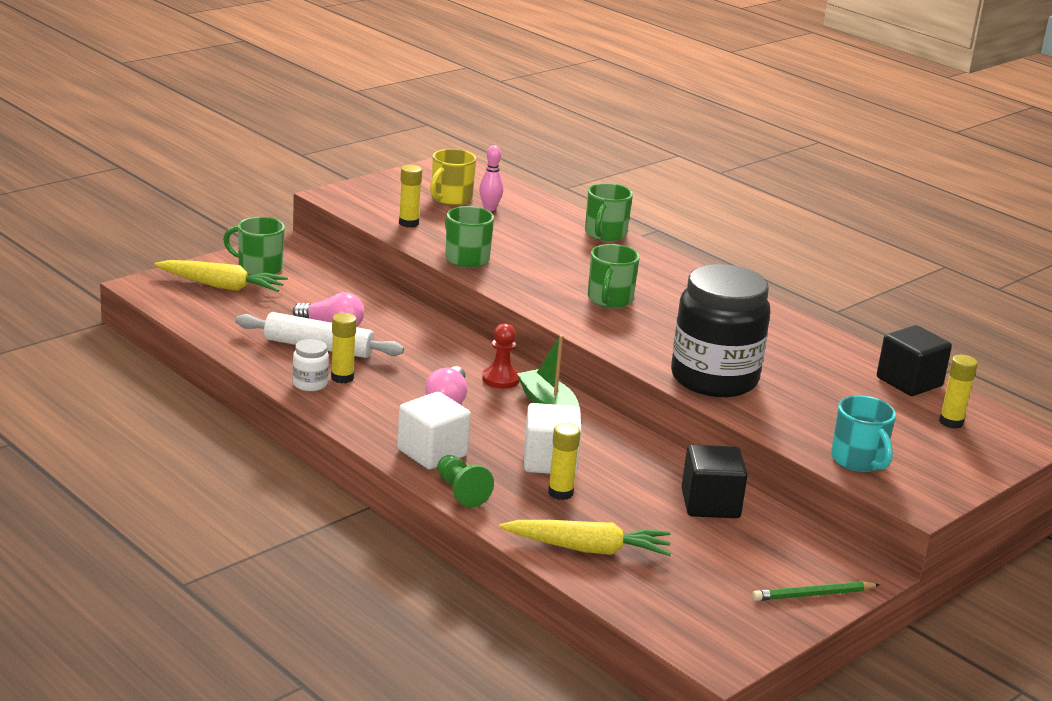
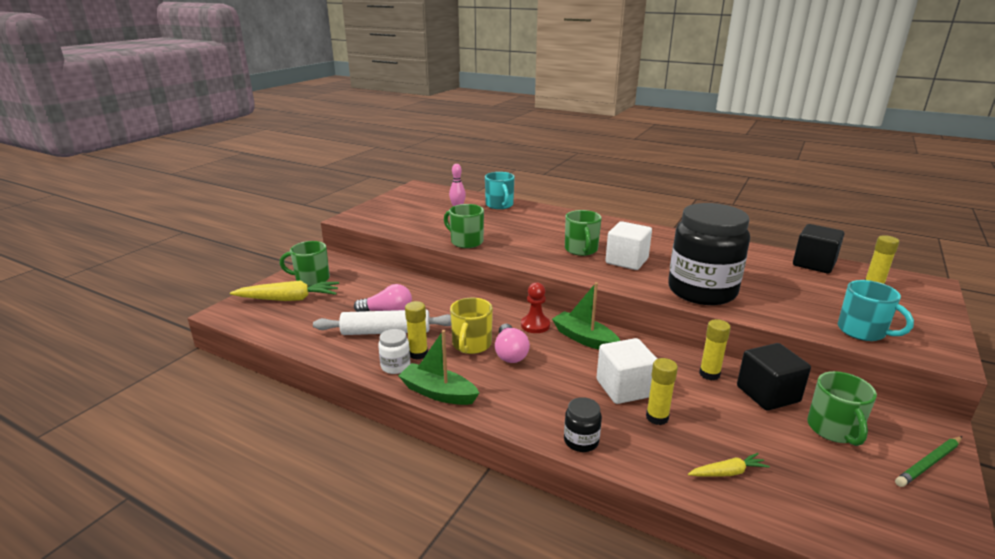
camera: 15 degrees left, 0 degrees up
white cube [397,392,471,469] -> white cube moved to [605,221,652,270]
yellow glue stick [399,165,422,228] -> yellow glue stick moved to [699,319,731,380]
yellow mug [430,149,476,205] -> yellow mug moved to [450,298,493,354]
green pawn [437,455,494,507] -> black jar [564,397,602,452]
yellow carrot [499,520,671,556] -> yellow carrot [688,453,770,477], size x0.53
green mug [585,183,633,242] -> green mug moved to [807,371,877,446]
none -> green boat [398,330,479,405]
none -> turquoise mug [485,172,515,209]

